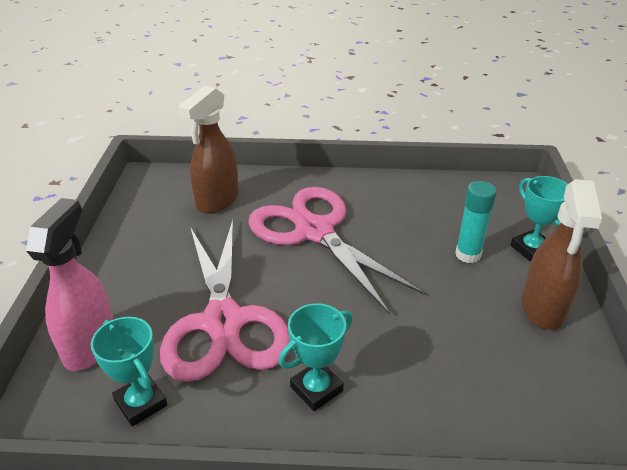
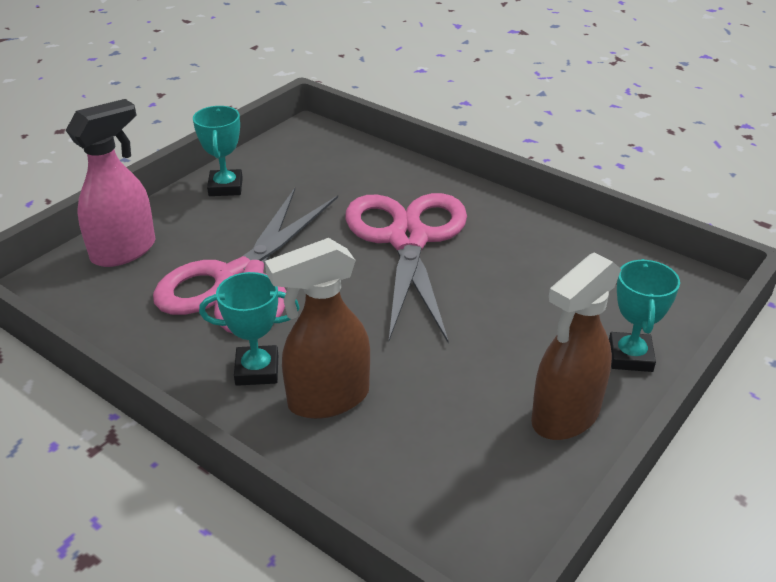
camera: 35 degrees right, 0 degrees up
turquoise trophy [91,317,167,426] -> turquoise trophy moved to [193,106,243,196]
brown spray bottle [178,85,239,214] -> brown spray bottle moved to [265,238,370,419]
turquoise glue stick [455,181,497,263] -> none

